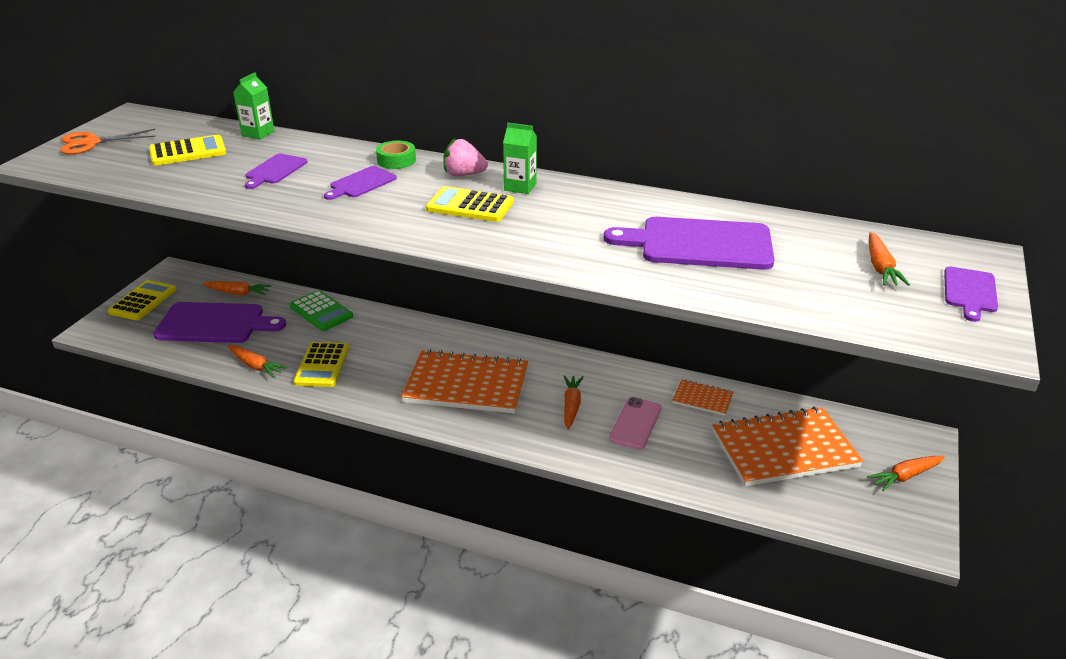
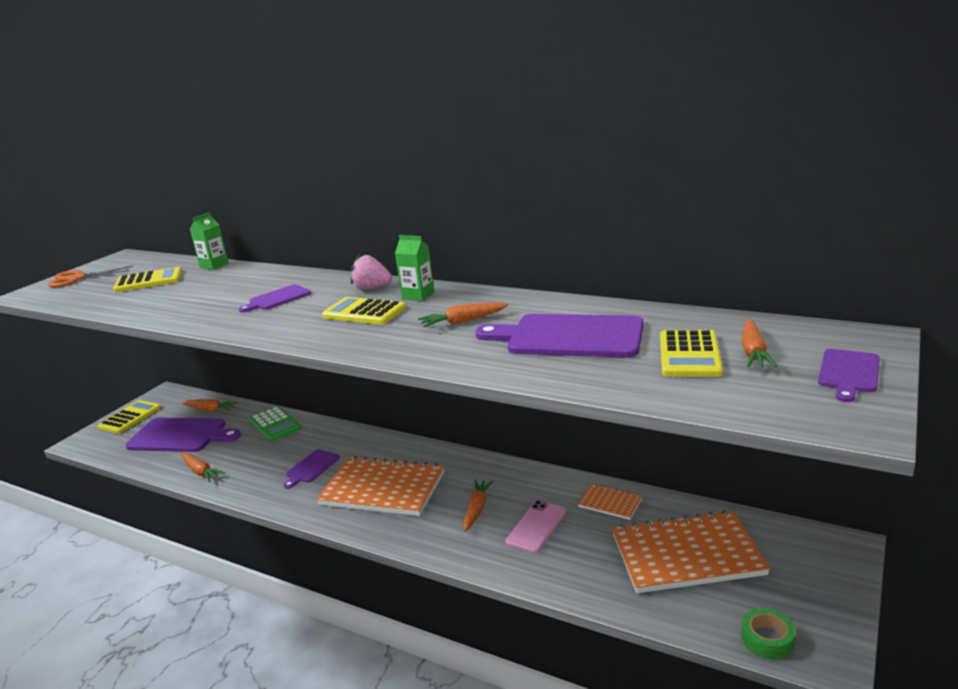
camera: 10 degrees right, 10 degrees down
purple cutting board [245,154,307,189] -> purple cutting board moved to [284,449,340,489]
yellow calculator [293,342,349,387] -> yellow calculator moved to [660,330,723,377]
green tape [376,141,416,169] -> green tape moved to [741,608,796,659]
orange carrot [867,456,945,491] -> orange carrot moved to [418,302,508,327]

